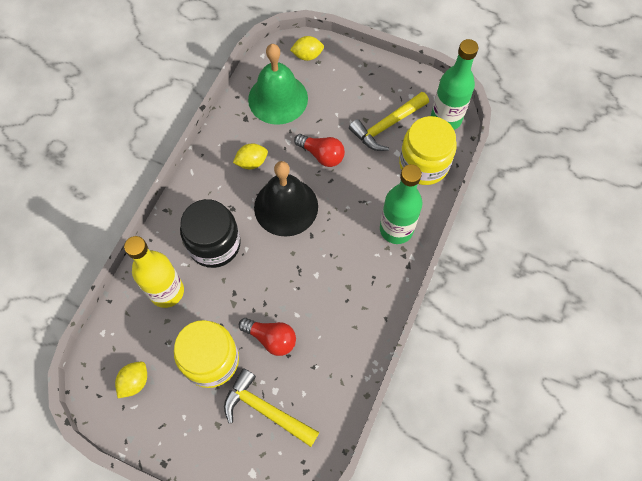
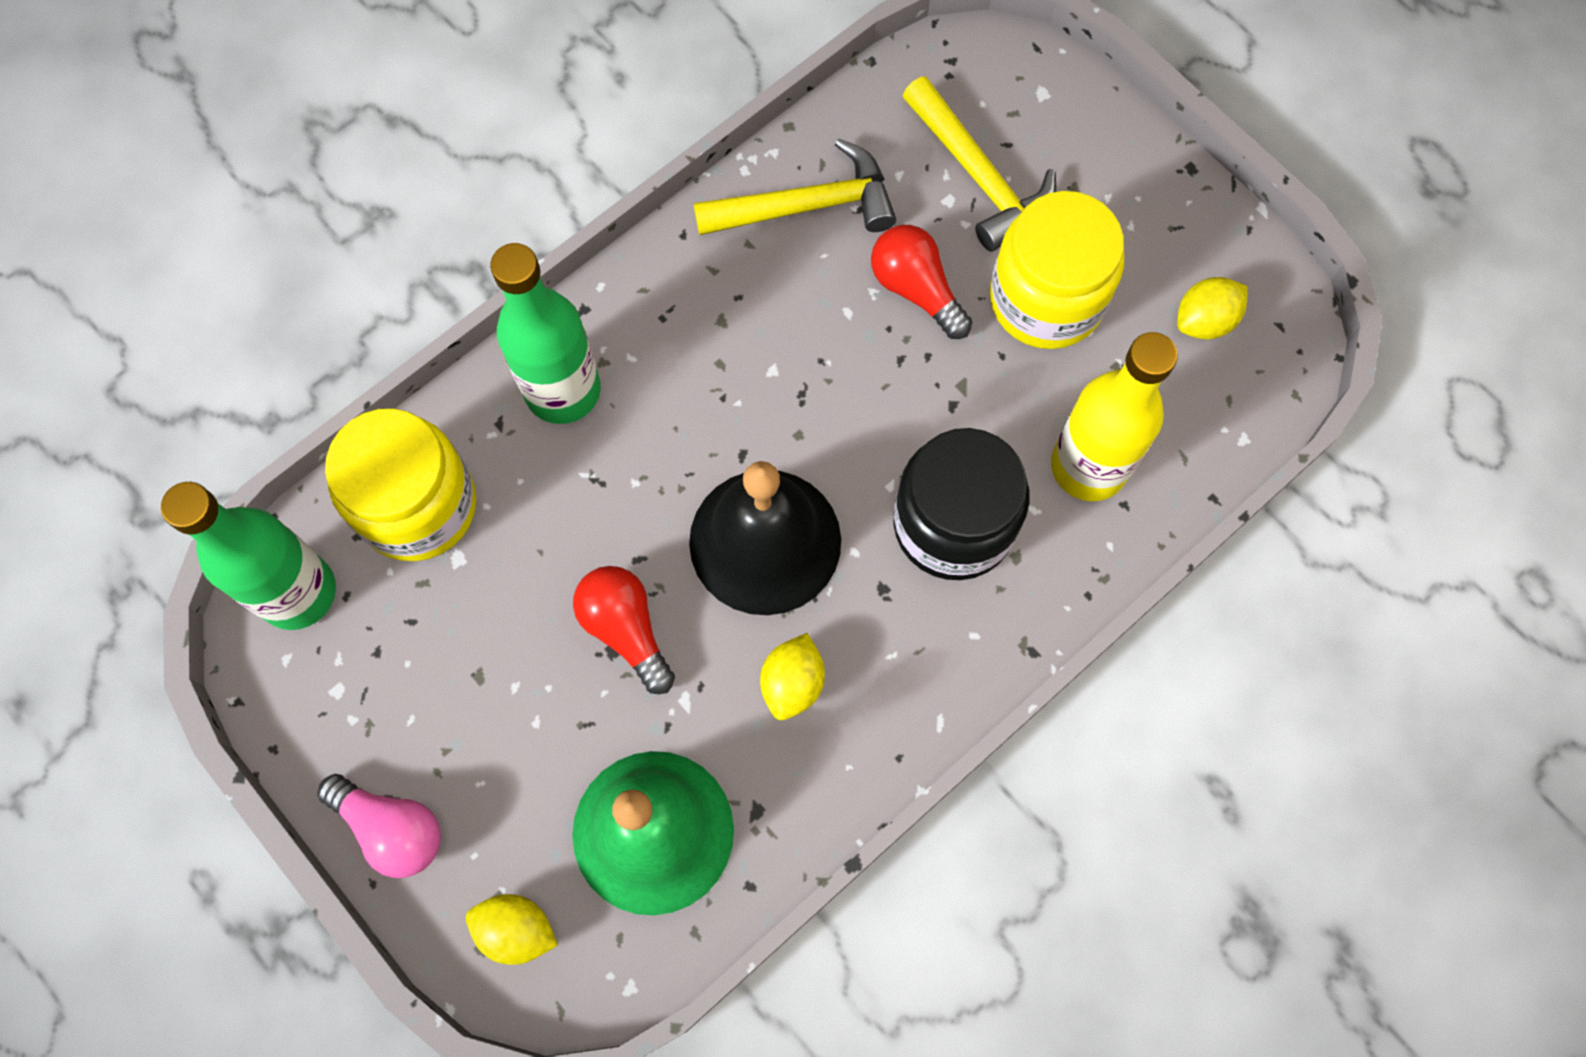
camera: 155 degrees left, 5 degrees up
yellow lemon [233,144,268,169] -> yellow lemon turned 75 degrees counterclockwise [760,633,825,720]
yellow hammer [349,92,429,151] -> yellow hammer moved to [694,138,896,235]
none -> pink light bulb [318,774,441,878]

